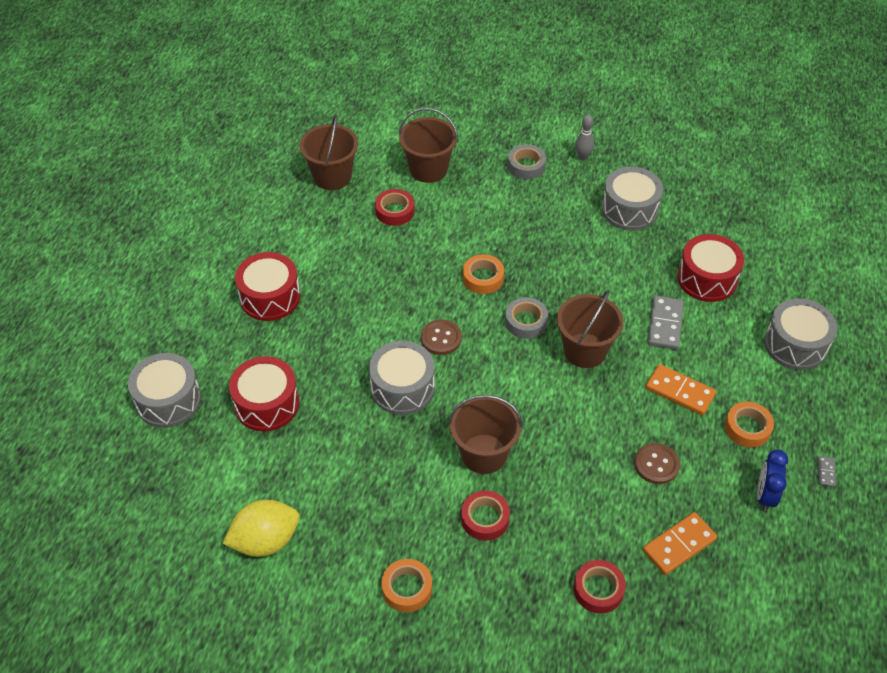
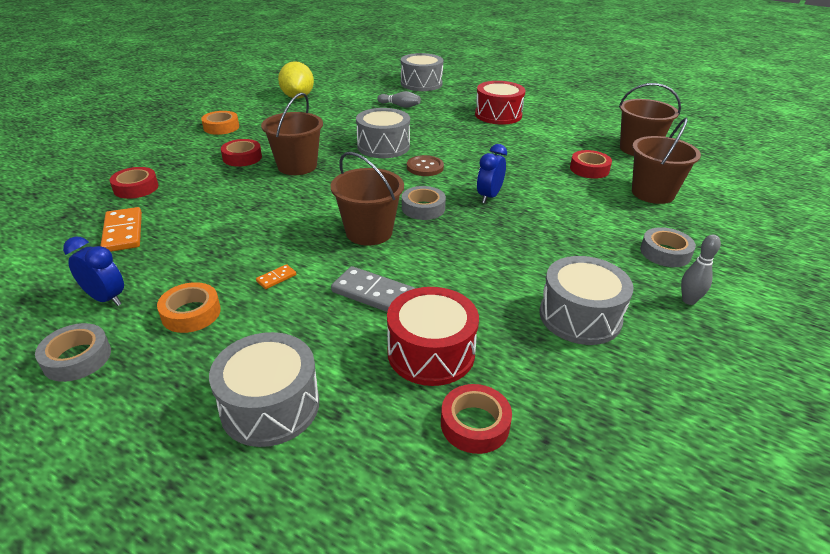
camera: 105 degrees right, 15 degrees down
red drum [229,356,299,431] -> grey bowling pin [377,91,421,108]
orange tape [463,254,504,294] -> blue clock [477,144,507,203]
brown button [634,443,680,484] -> none
orange domino [646,364,716,415] -> orange domino [256,264,296,289], size x0.49
grey domino [818,456,836,487] -> grey tape [35,323,111,382]
none -> red tape [441,384,512,454]

